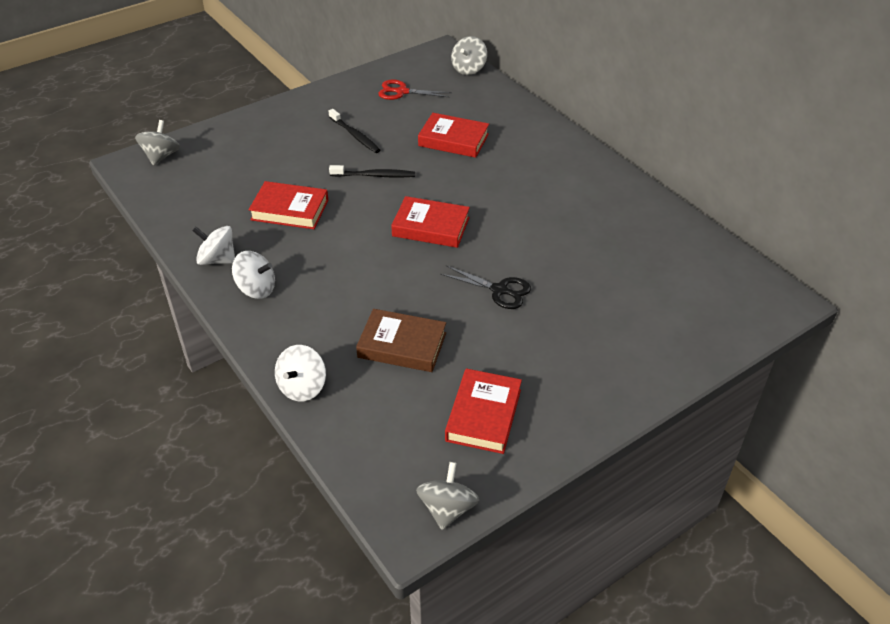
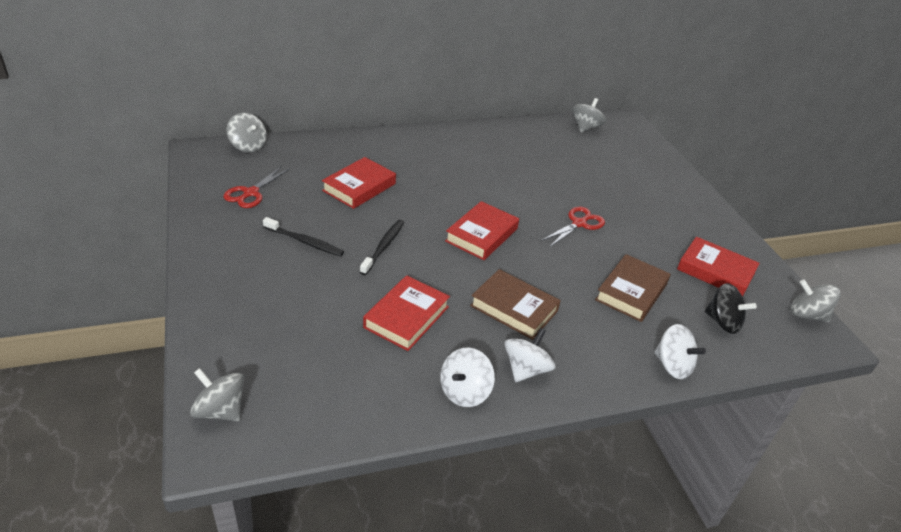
camera: 75 degrees left, 5 degrees down
black toothbrush [329,109,380,153] -> black toothbrush turned 45 degrees clockwise [263,217,344,256]
black scissors [440,266,531,309] -> red scissors [541,207,605,247]
none -> brown book [470,269,561,340]
none -> grey spinning top [572,98,606,132]
none -> black spinning top [705,283,757,334]

